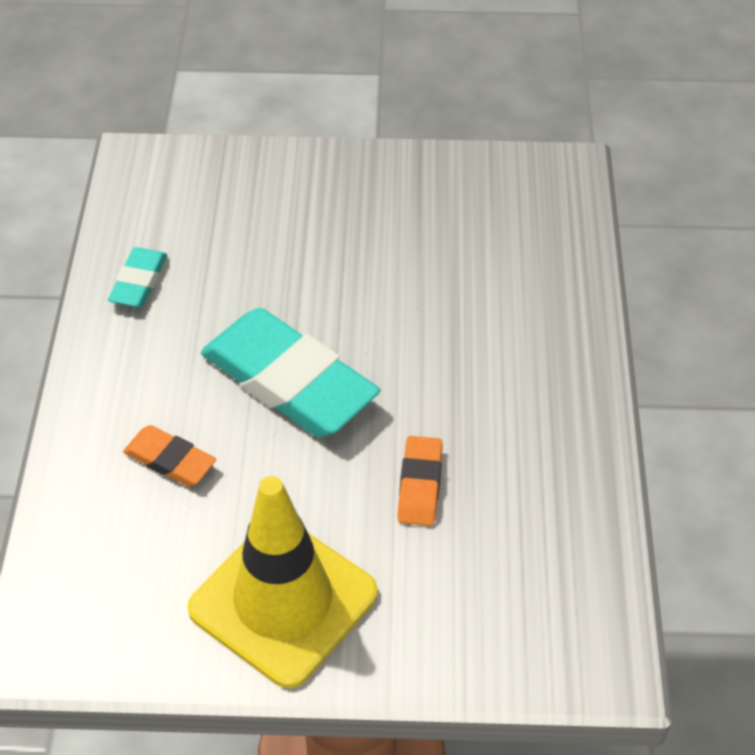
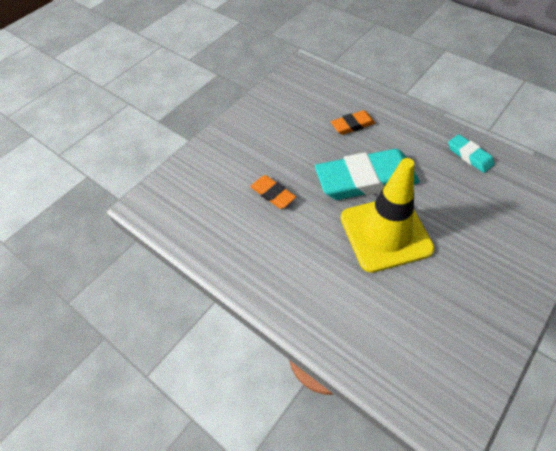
camera: 130 degrees right, 5 degrees up
yellow traffic cone [187,476,378,688] -> yellow traffic cone moved to [341,158,435,273]

